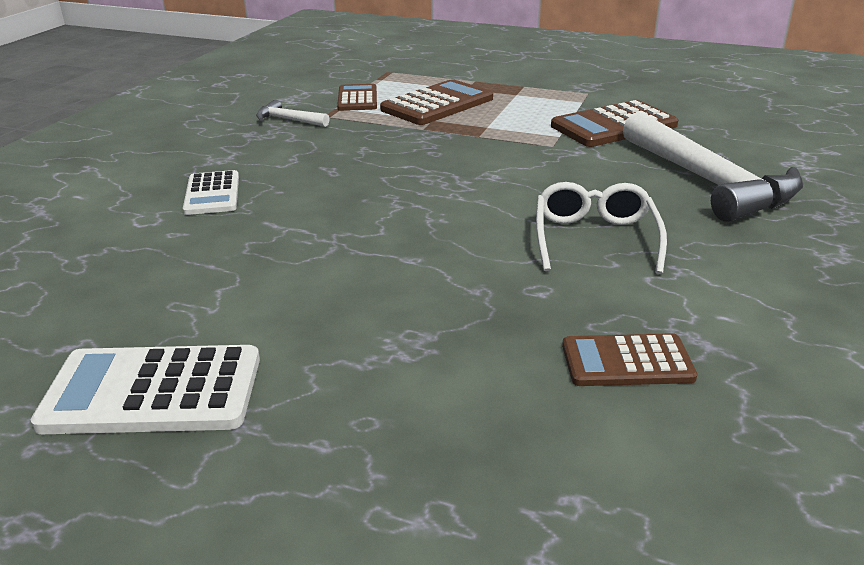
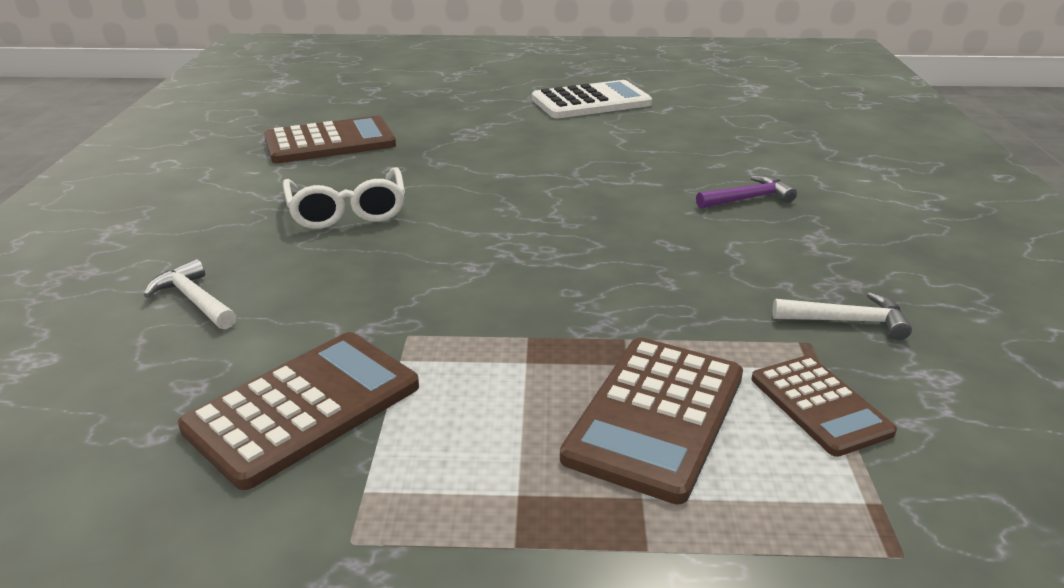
camera: 160 degrees right, 0 degrees up
white calculator [183,170,239,215] -> purple hammer [696,175,797,209]
brown calculator [562,333,697,386] -> brown calculator [264,116,396,163], size x1.58
white hammer [623,112,803,222] -> white hammer [144,259,236,330], size x0.44

